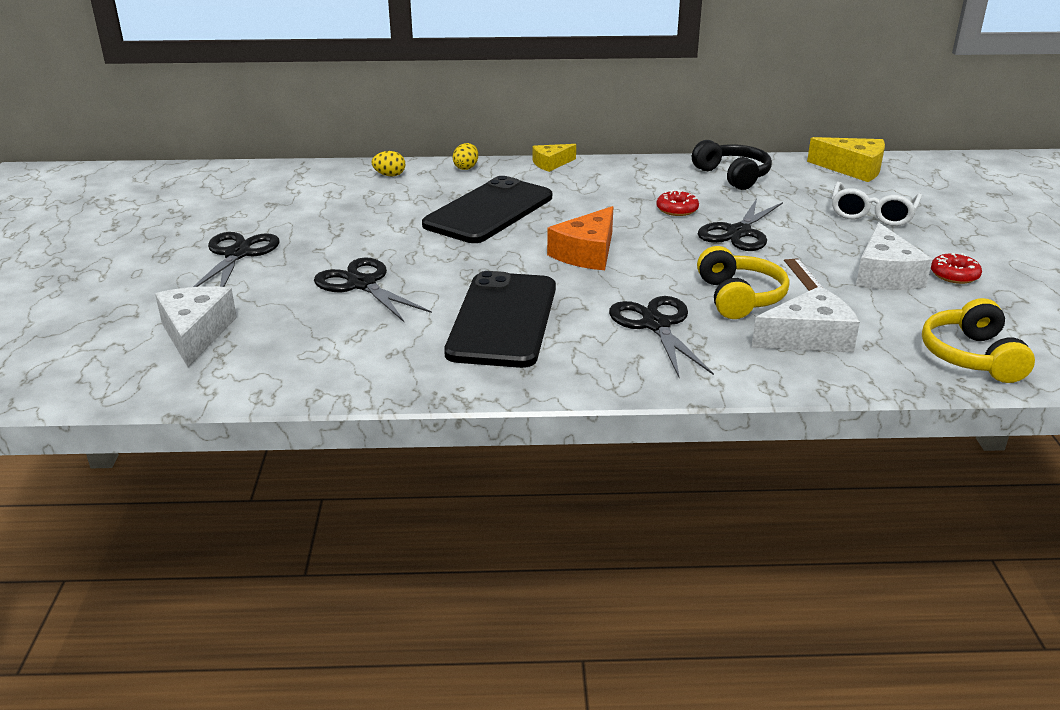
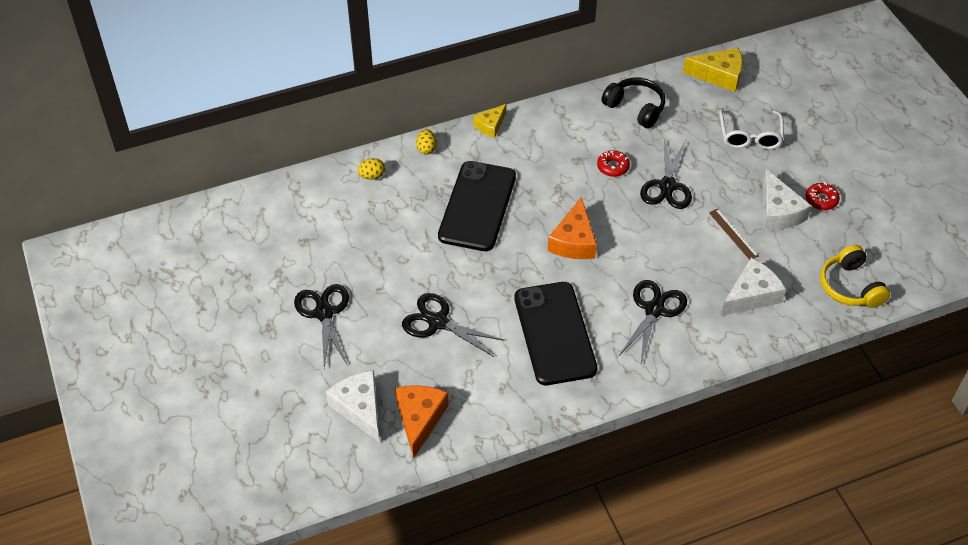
camera: 20 degrees left, 20 degrees up
black scissors [609,296,714,377] -> black scissors turned 60 degrees clockwise [619,280,687,363]
yellow headphones [697,246,789,319] -> none
none -> orange cheese [395,385,449,459]

